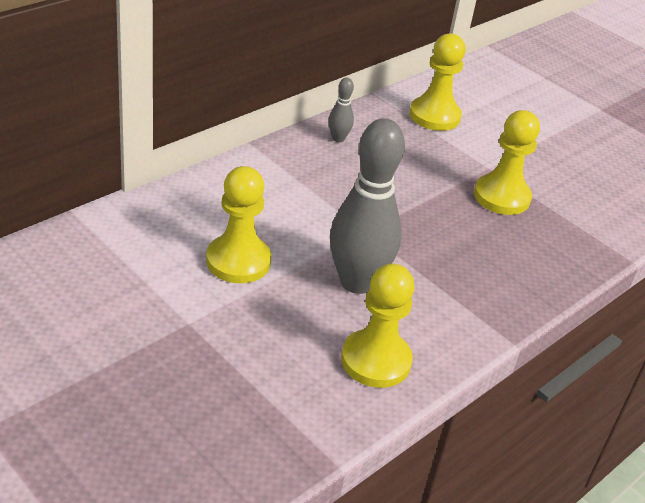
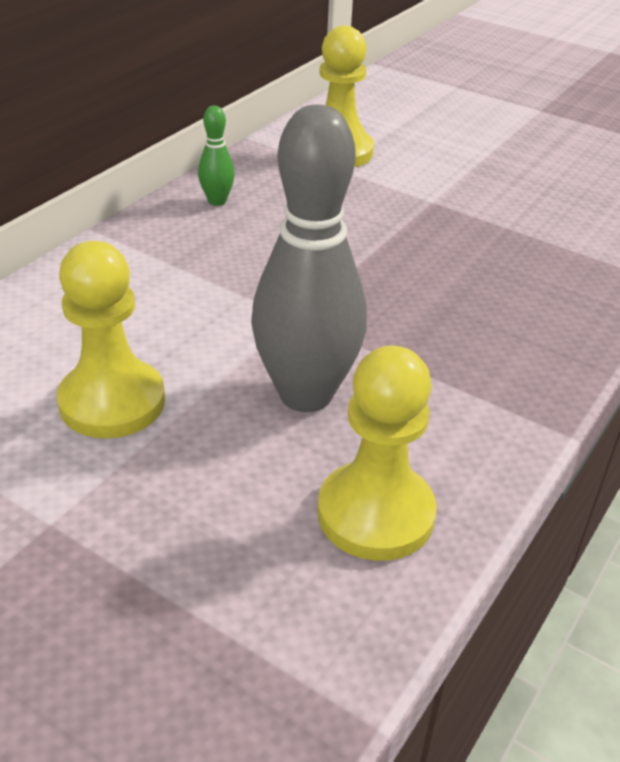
camera: 10 degrees left, 0 degrees up
grey bowling pin [329,77,354,142] -> green bowling pin [198,105,235,206]
yellow pawn [474,110,540,215] -> none

